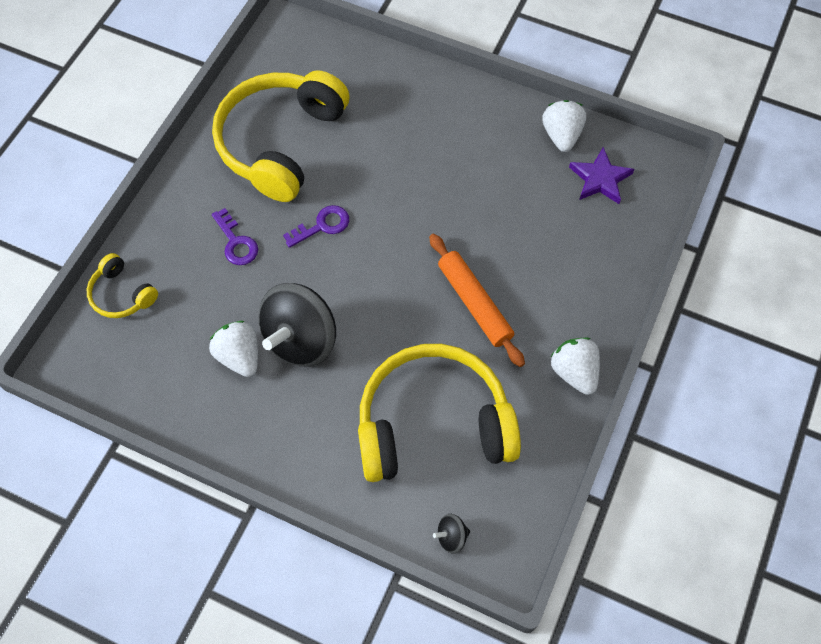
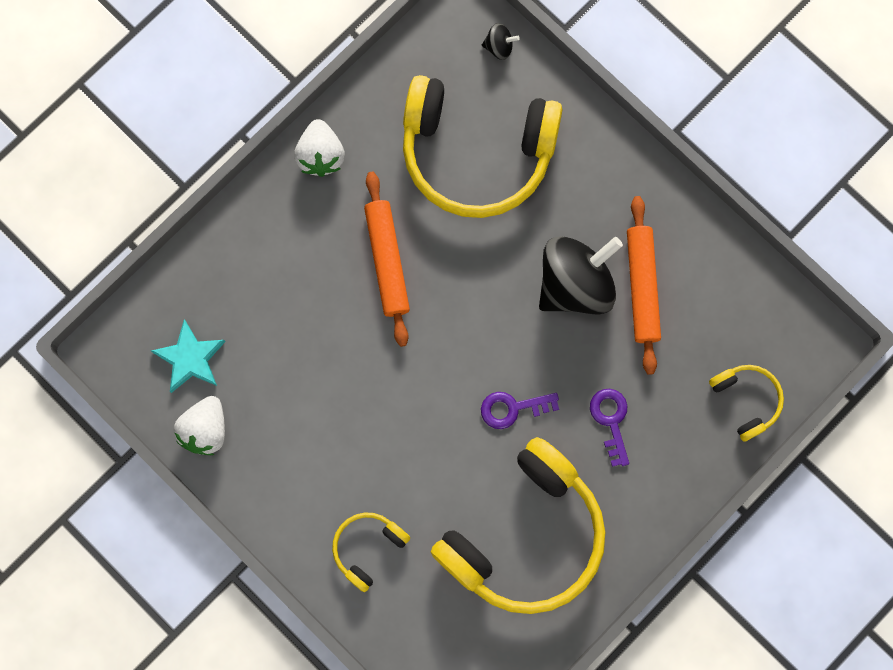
camera: 160 degrees left, 15 degrees up
white strawberry [209,321,258,377] -> orange rolling pin [627,196,661,375]
purple star [569,147,634,204] -> turquoise star [151,319,226,393]
none -> yellow headphones [332,512,410,592]

